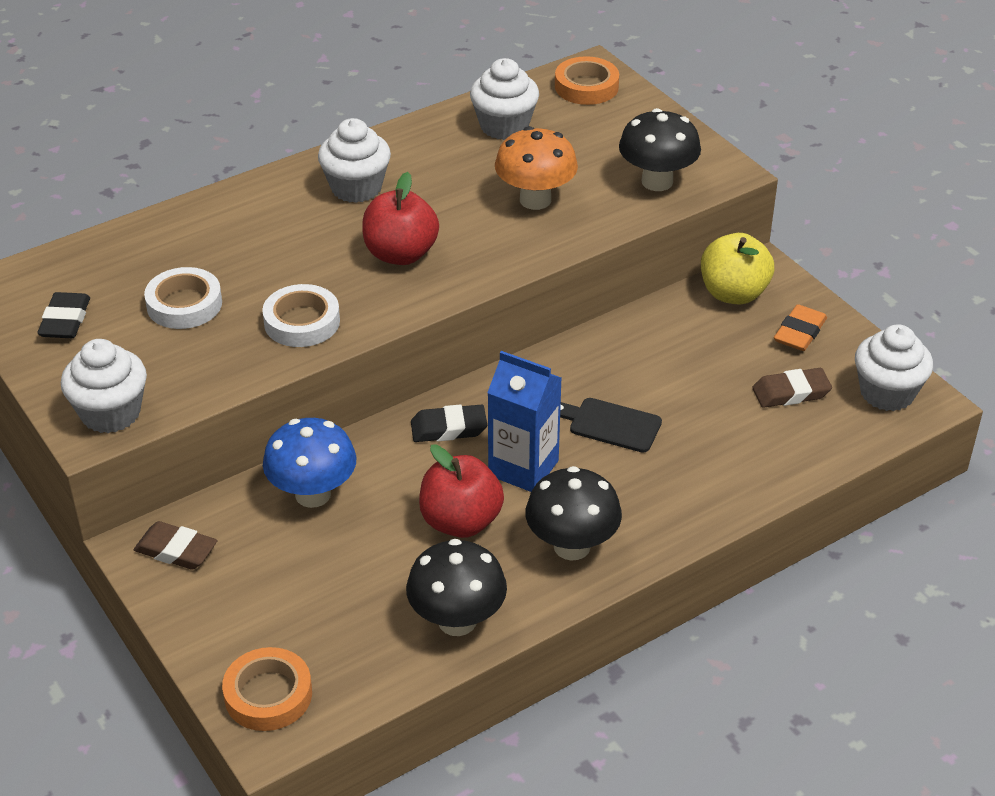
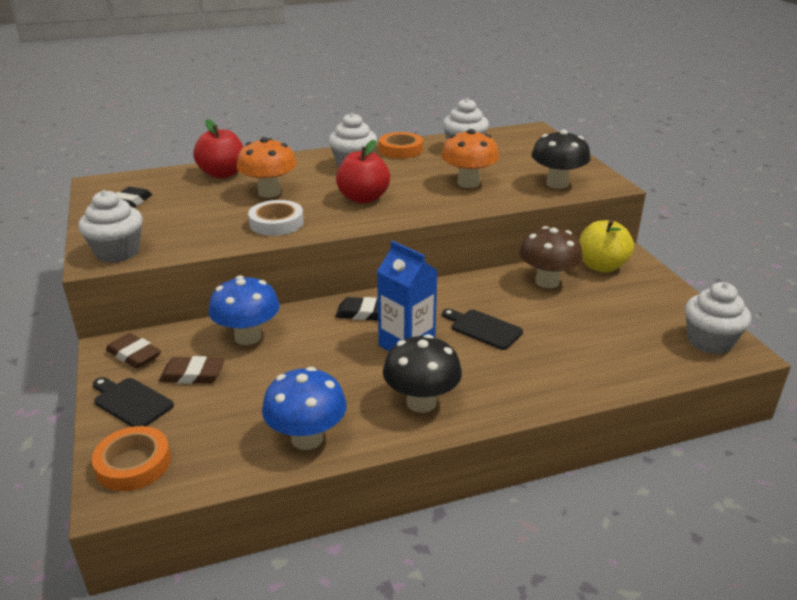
camera: 15 degrees right, 10 degrees down
white tape [144,267,222,329] -> none
black mushroom [406,539,507,636] -> blue mushroom [262,367,347,450]
red apple [419,445,504,538] -> red apple moved to [193,119,243,178]
orange tape [555,56,619,105] -> orange tape moved to [379,132,423,158]
brown eraser [752,368,832,408] -> brown eraser moved to [159,356,225,384]
orange eraser [774,304,827,351] -> none
none -> black cutting board [93,377,174,427]
none -> orange mushroom [236,137,297,198]
none -> brown mushroom [519,226,583,288]

